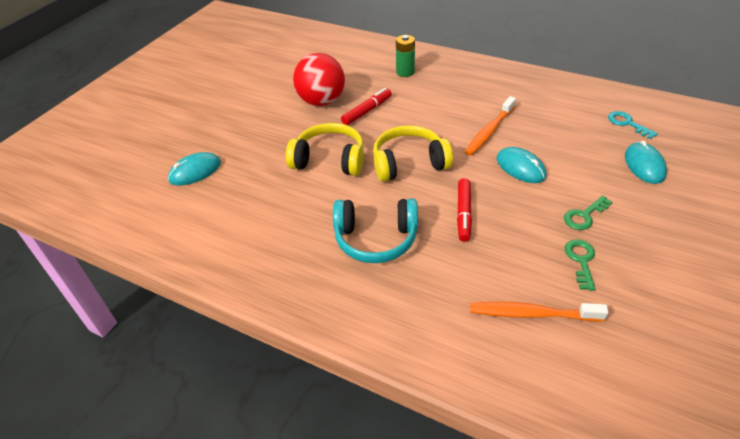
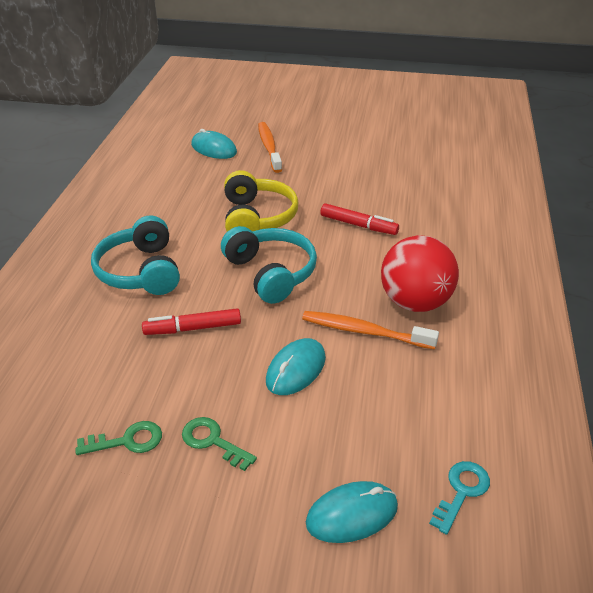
camera: 70 degrees right, 5 degrees down
red ball [293,53,345,106] -> red ball moved to [381,235,459,312]
yellow headphones [373,125,453,182] -> turquoise headphones [221,226,317,304]
green battery [396,35,415,77] -> none
orange toothbrush [470,302,608,321] -> orange toothbrush moved to [258,122,282,173]

